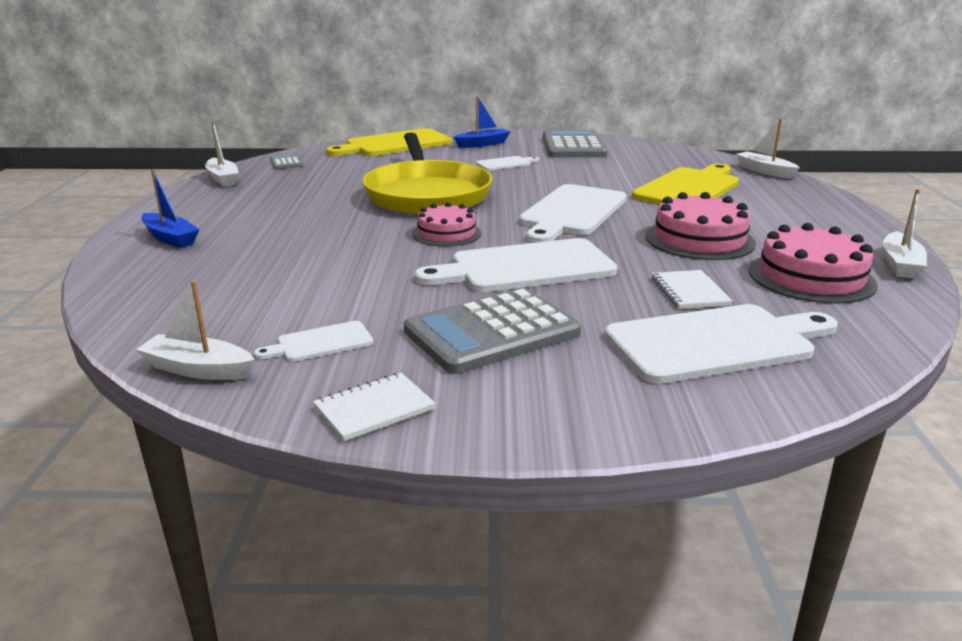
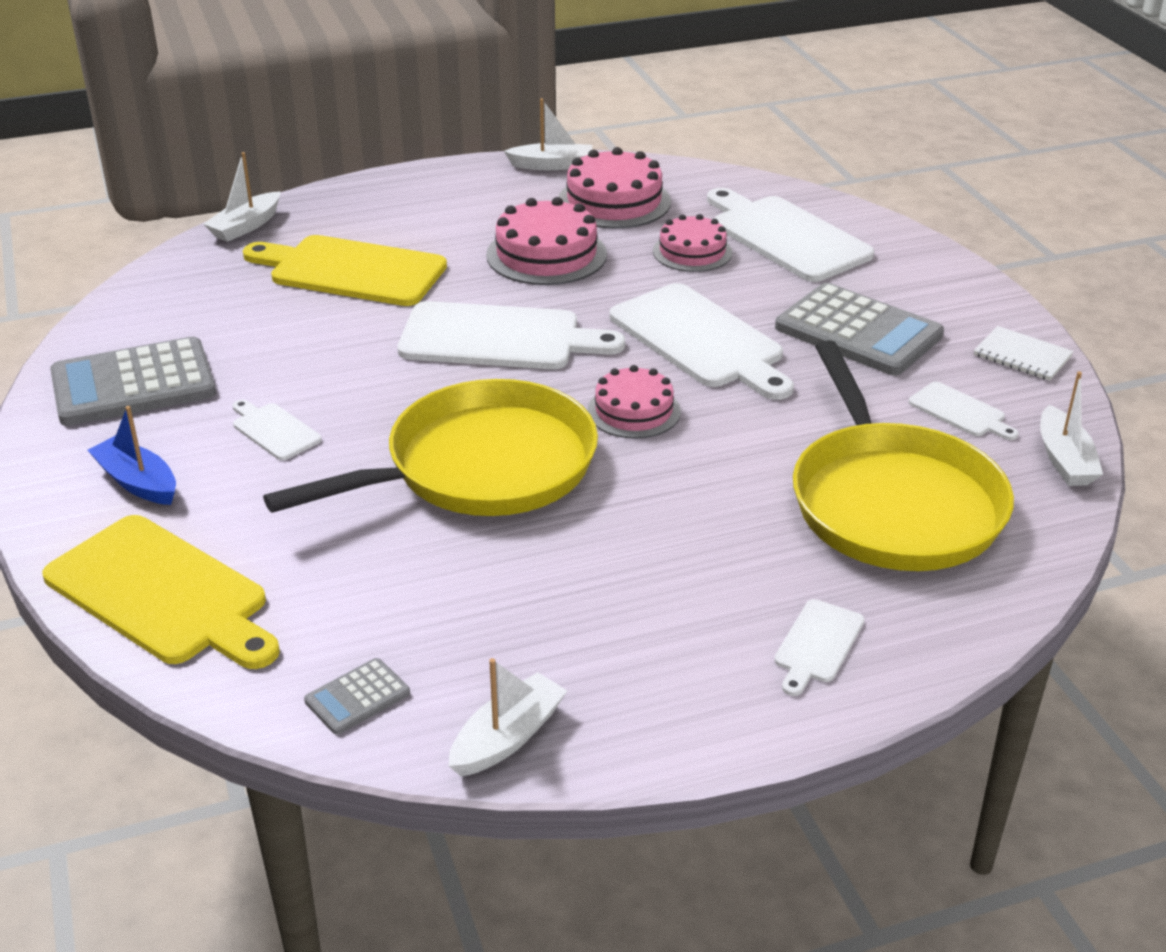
camera: 110 degrees left, 10 degrees up
blue boat [141,169,200,248] -> white cutting board [774,599,864,696]
white notebook [652,270,733,309] -> pink cake [653,214,732,272]
none -> yellow pan [793,340,1014,571]

